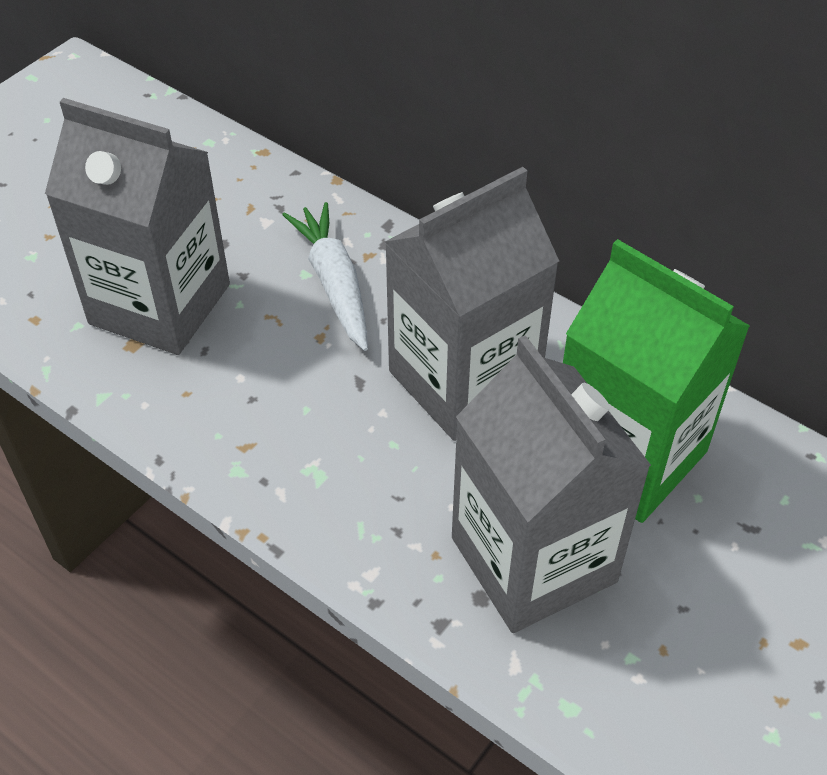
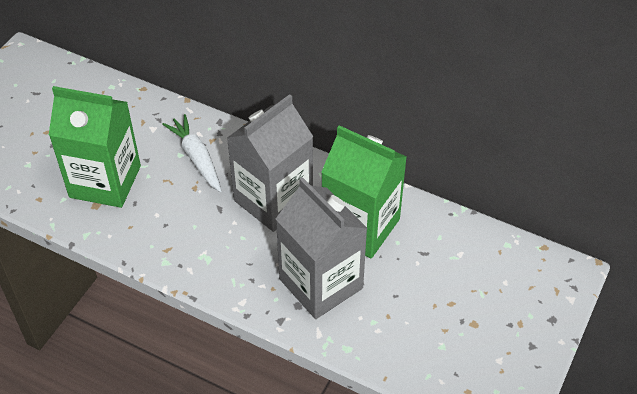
camera: 10 degrees left, 0 degrees up
grey carton [45,98,230,355] -> green carton [49,86,141,208]

